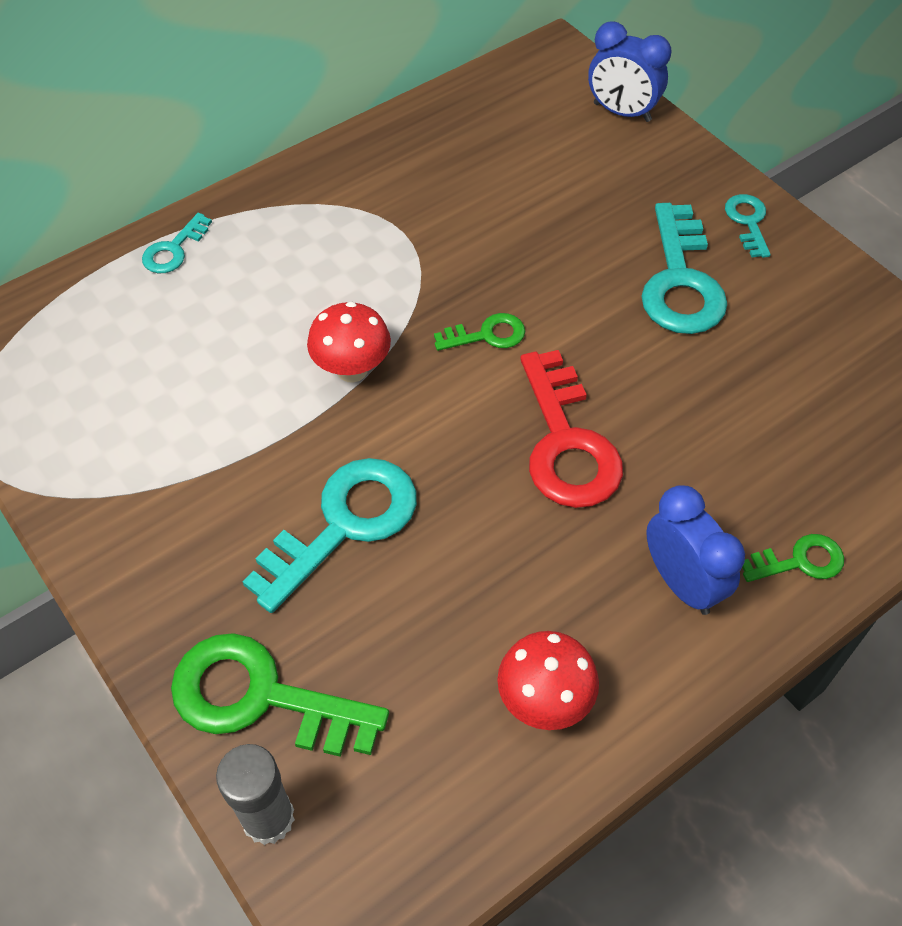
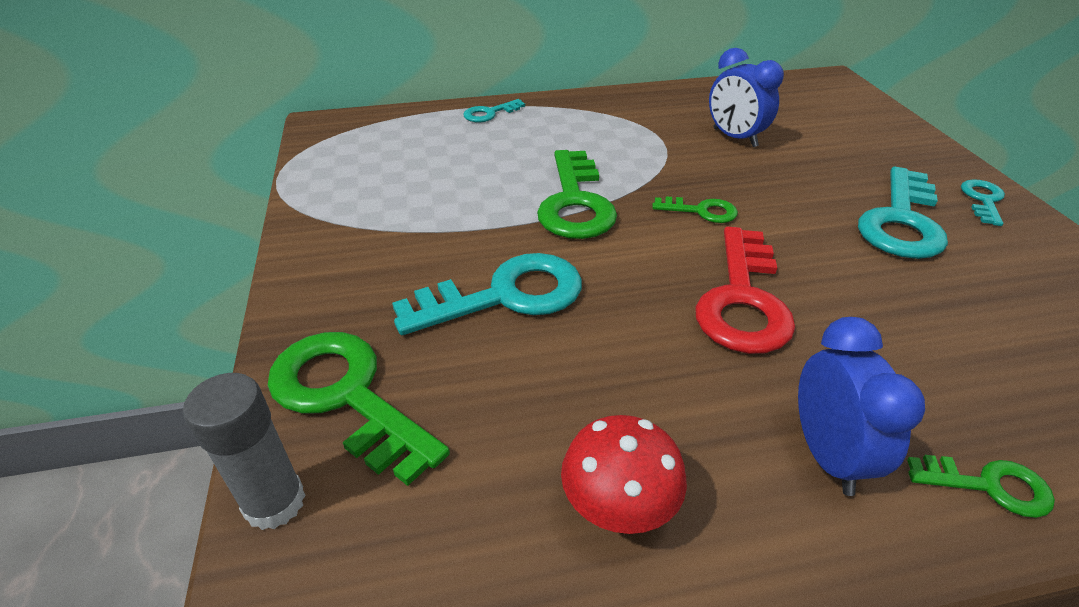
camera: 25 degrees right, 15 degrees down
red mushroom [307,301,391,383] -> green key [537,150,617,239]
blue clock [588,22,671,122] -> blue clock moved to [709,48,784,147]

